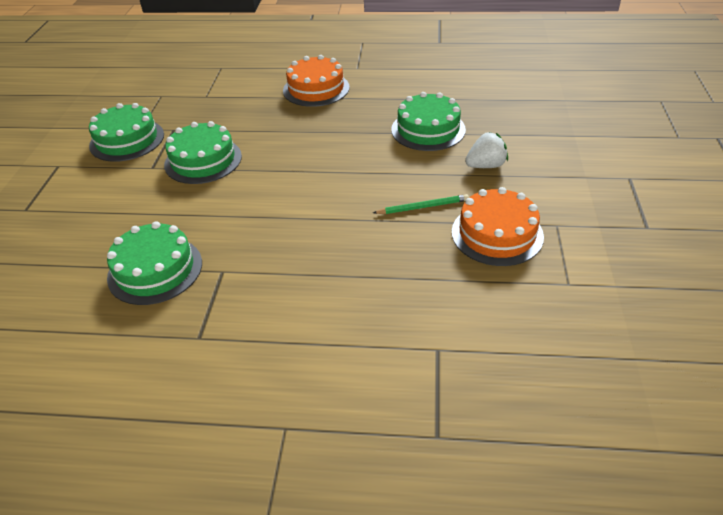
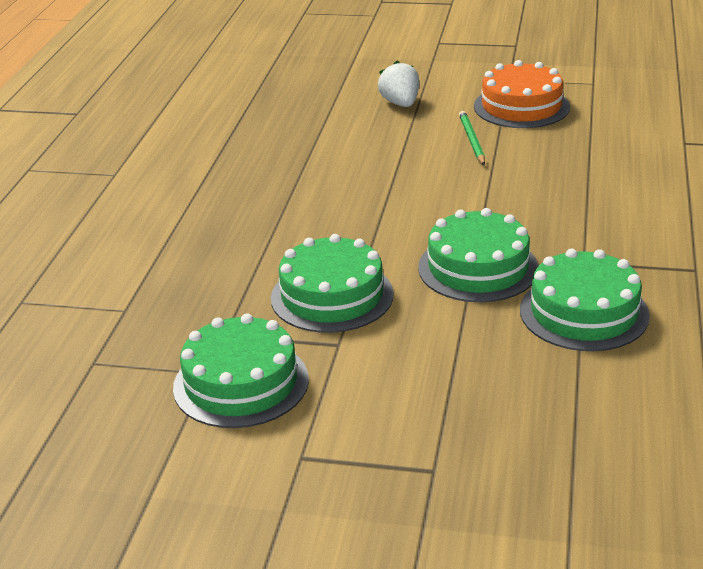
camera: 85 degrees left, 10 degrees down
orange cake [283,55,350,107] -> none
green cake [391,92,466,151] -> green cake moved to [418,208,539,302]

